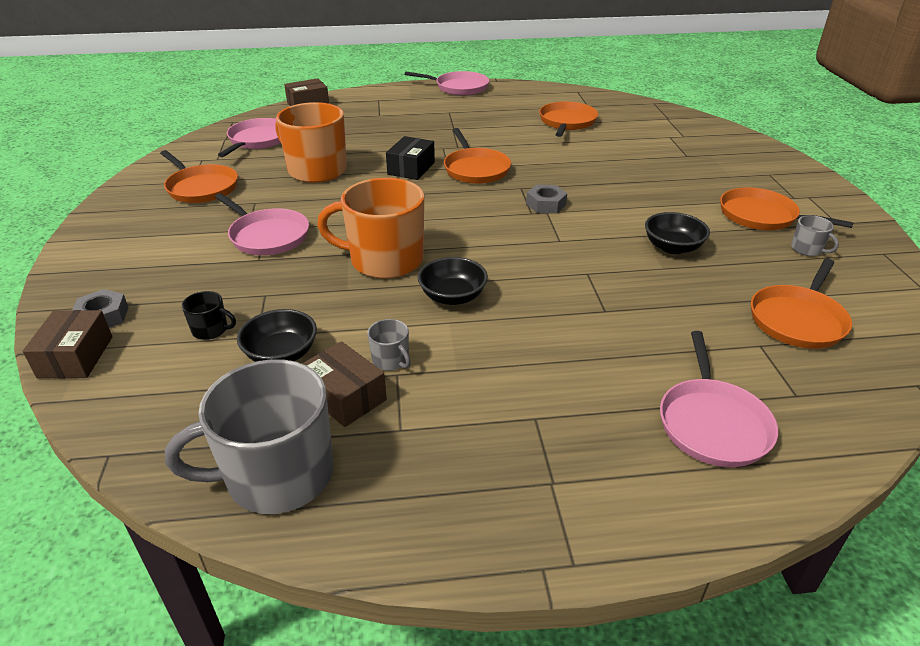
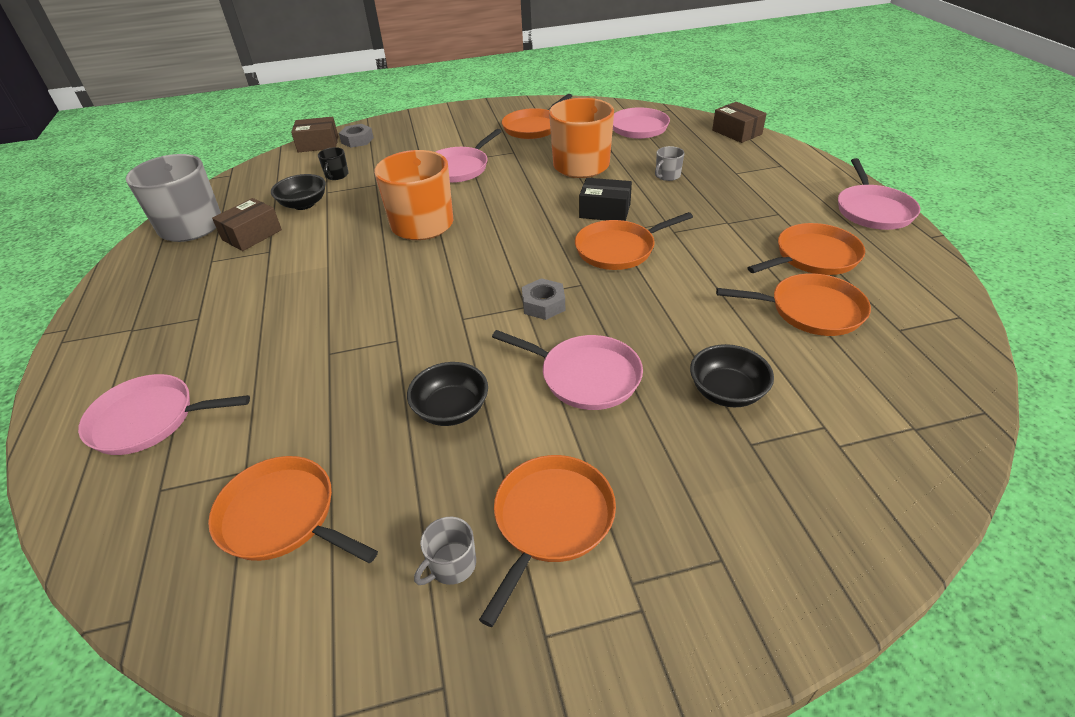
camera: 85 degrees right, 5 degrees up
grey mug [368,319,411,371] -> grey mug moved to [655,146,684,181]
black bowl [418,257,488,305] -> black bowl moved to [690,344,774,407]
none -> pink pan [492,330,643,410]
none -> orange pan [748,223,865,275]

